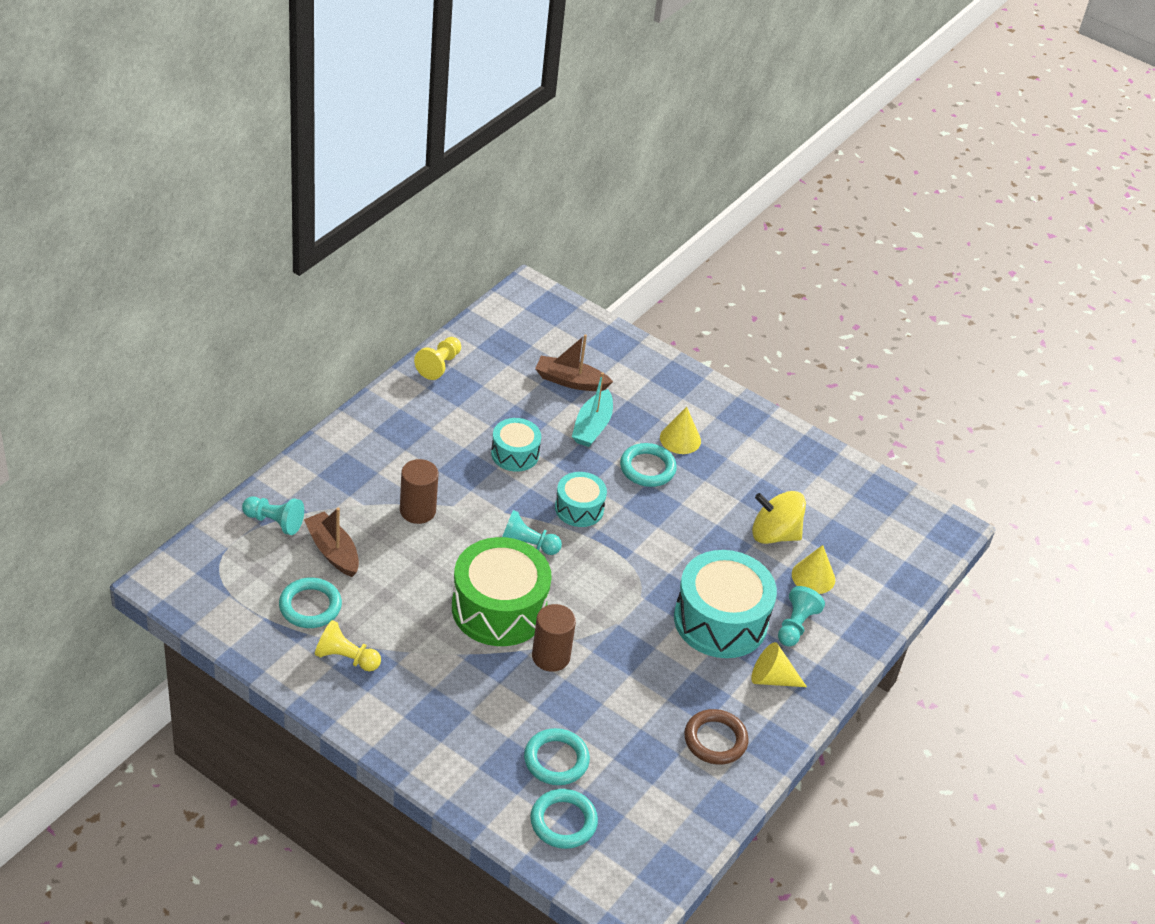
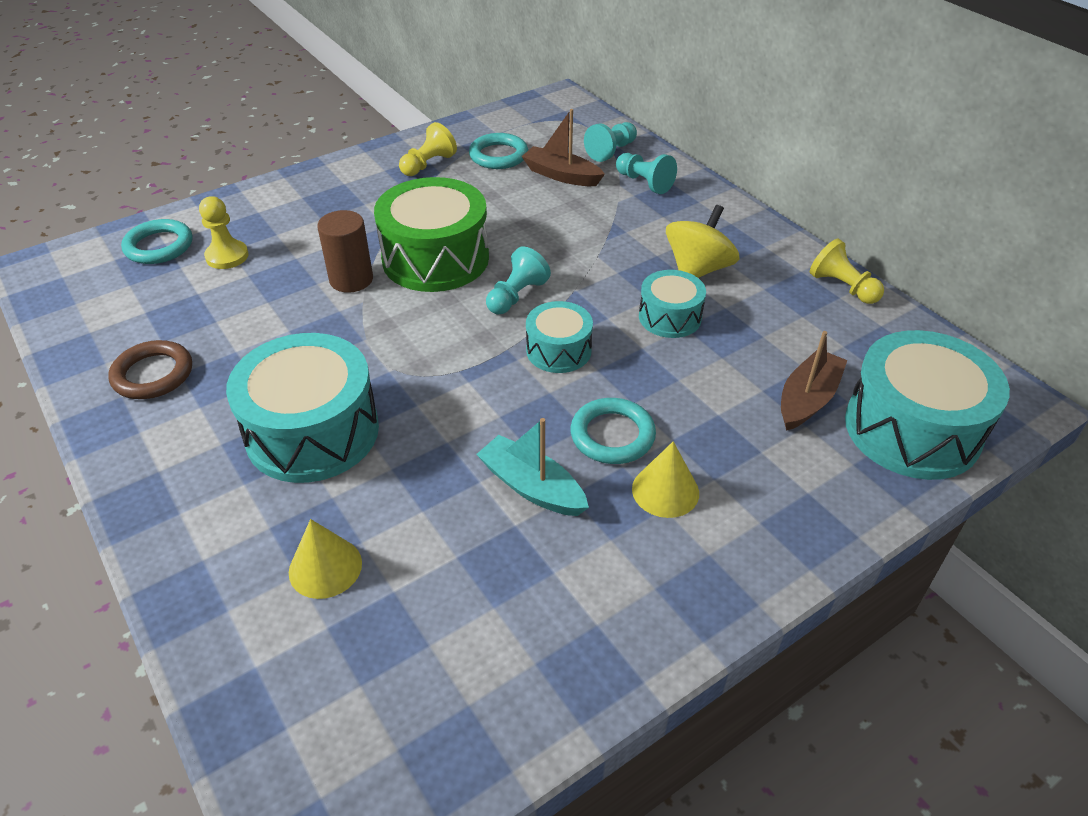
camera: 115 degrees right, 0 degrees up
brown boat [304,508,359,577] -> brown boat turned 135 degrees counterclockwise [522,109,605,186]
brown cylinder [400,459,439,524] -> none
turquoise ring [524,728,590,785] -> yellow pawn [199,196,248,269]
turquoise boat [572,372,613,447] -> turquoise boat moved to [476,418,589,516]
yellow cone [751,642,807,687] -> none
yellow spinning top [752,491,806,544] -> yellow spinning top moved to [666,205,739,278]
turquoise pawn [778,586,825,647] -> turquoise pawn moved to [616,153,677,194]
none -> turquoise drum [845,330,1010,480]

